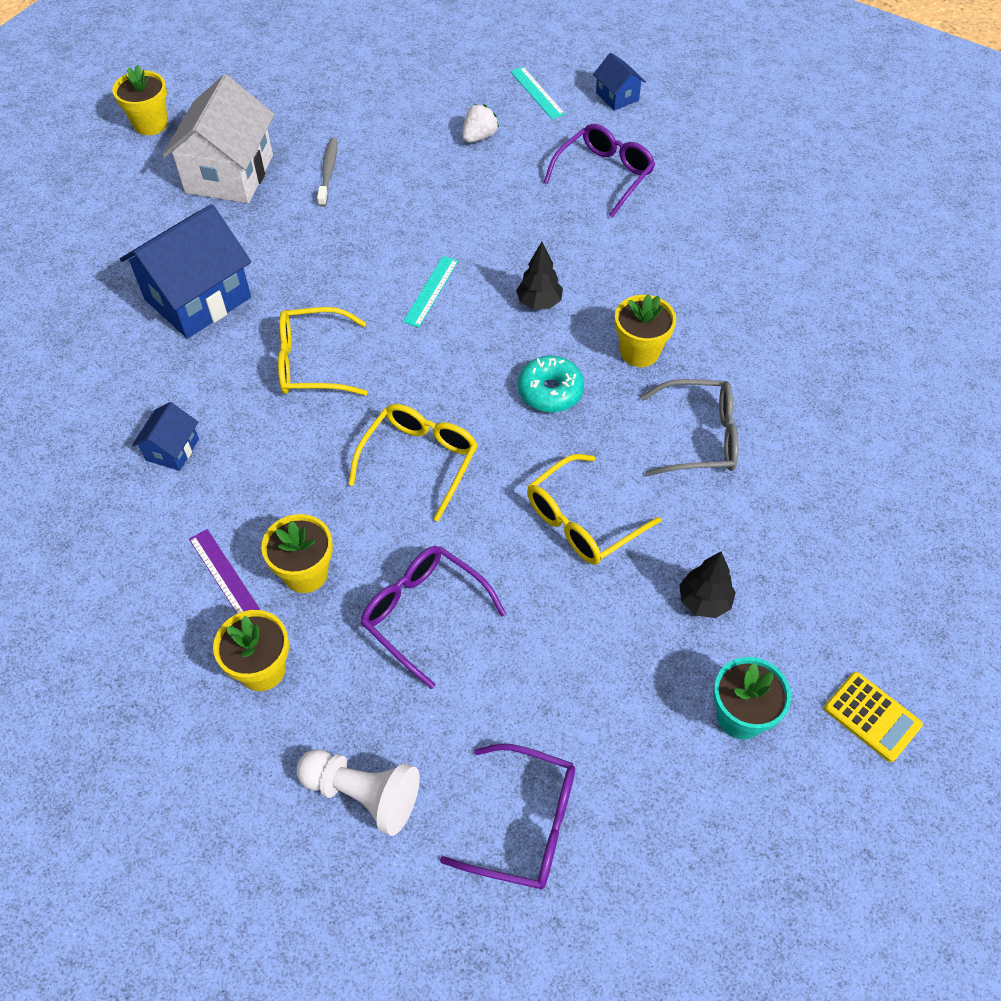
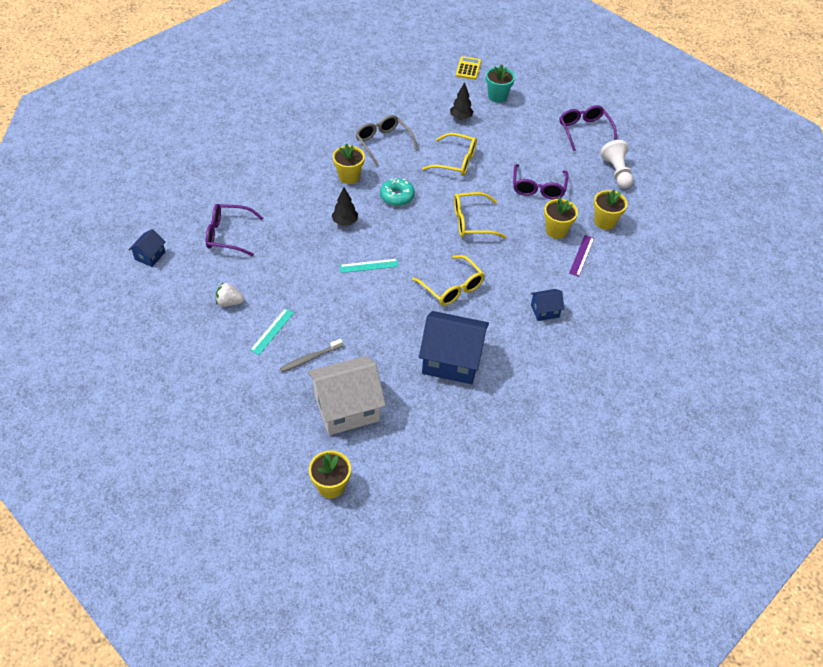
camera: 125 degrees left, 5 degrees down
turquoise ruler [510,67,565,119] -> turquoise ruler moved to [250,308,294,355]

